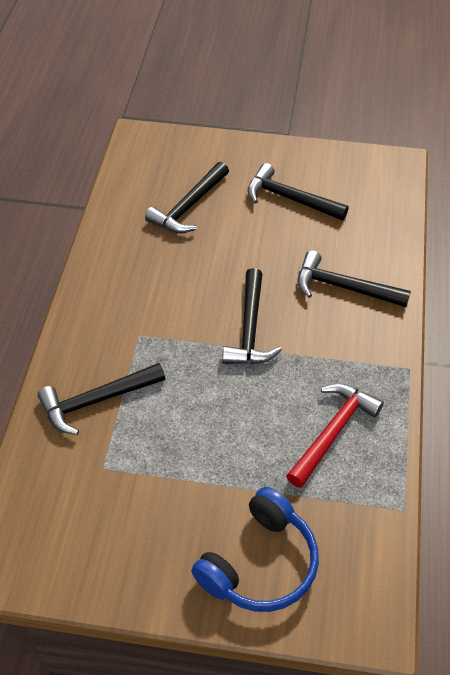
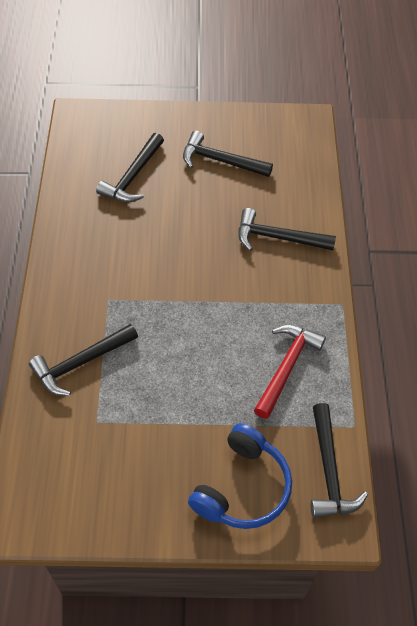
camera: 10 degrees left, 5 degrees up
black hammer [222,268,282,364] -> black hammer moved to [311,403,368,518]

